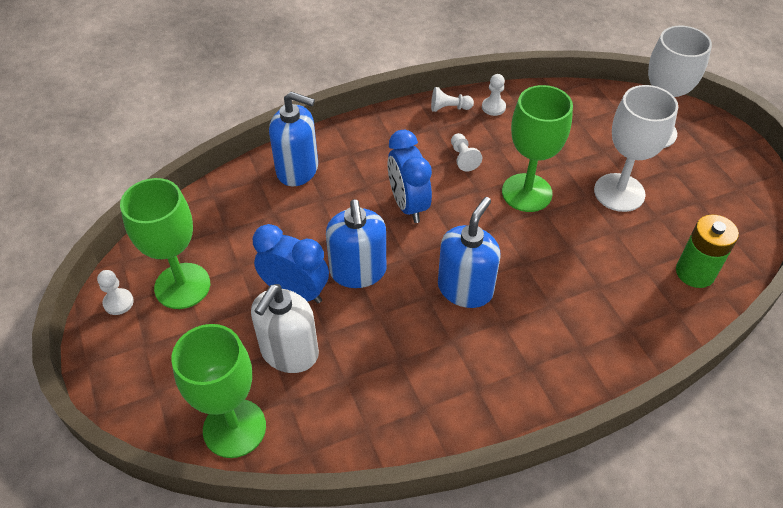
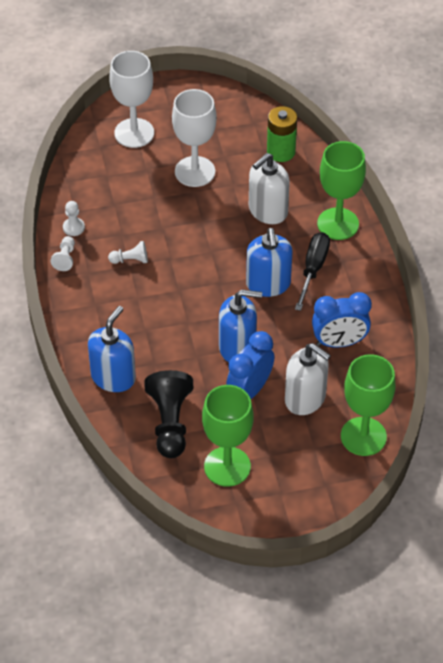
camera: 80 degrees left, 0 degrees up
white pawn [97,270,134,315] -> none
blue clock [387,130,432,223] -> blue clock moved to [312,292,372,348]
blue soap dispenser [438,197,500,308] -> blue soap dispenser turned 135 degrees counterclockwise [246,228,292,297]
green goblet [502,85,573,212] -> green goblet moved to [317,141,366,240]
none -> black pawn [144,370,193,458]
none -> white soap dispenser [249,153,290,224]
none -> black screwdriver [295,232,330,311]

